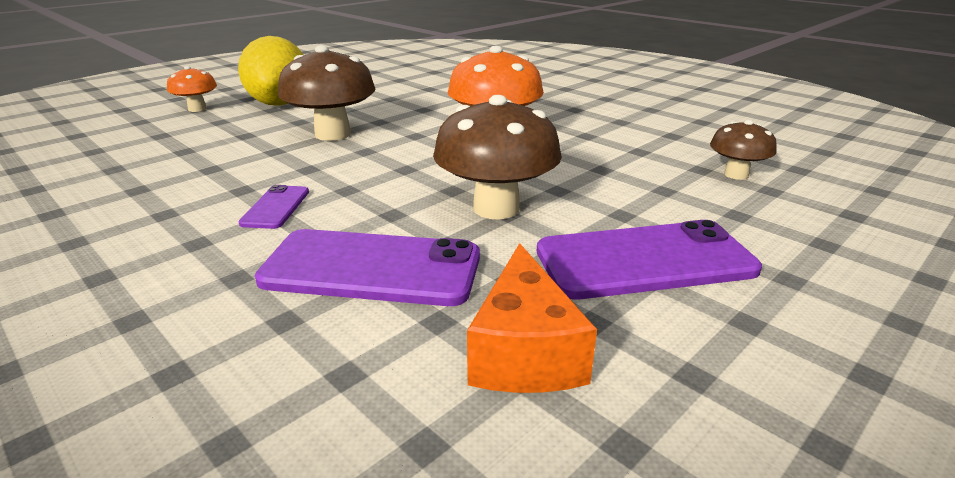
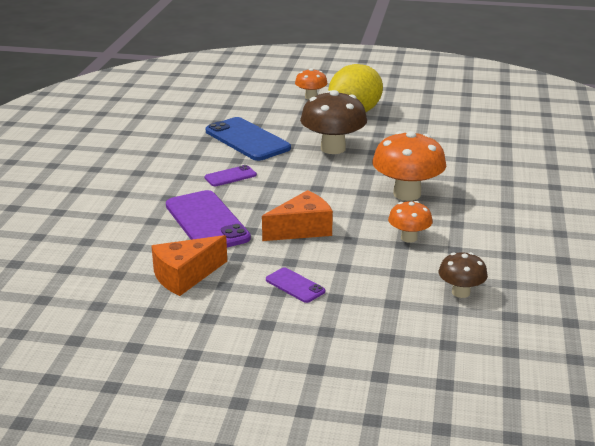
camera: 55 degrees right, 0 degrees up
brown mushroom [433,95,562,219] -> orange cheese [262,190,333,241]
purple phone [537,220,762,299] -> purple phone [266,267,325,303], size x0.49
none -> blue phone [206,117,291,161]
none -> orange mushroom [388,201,433,243]

